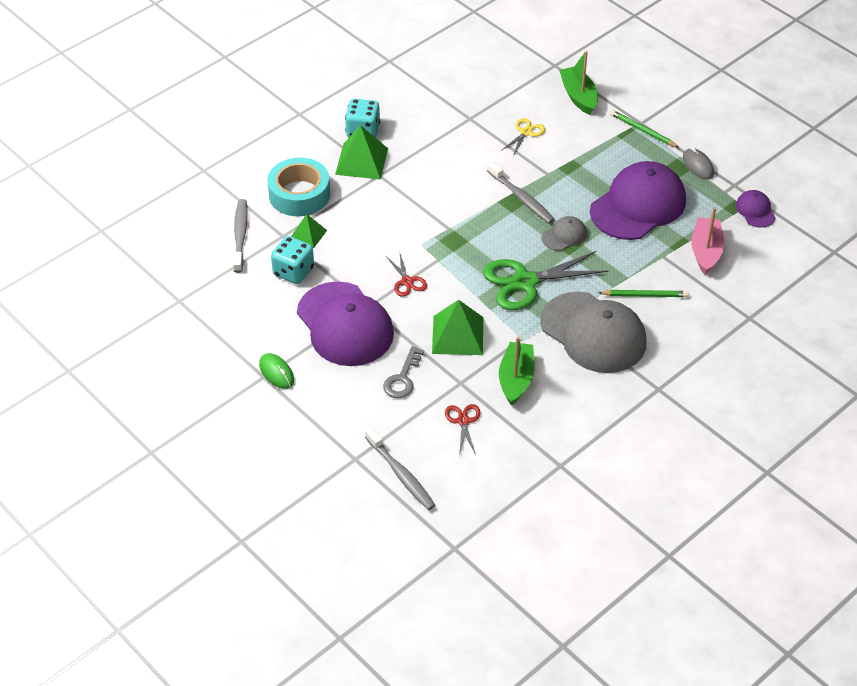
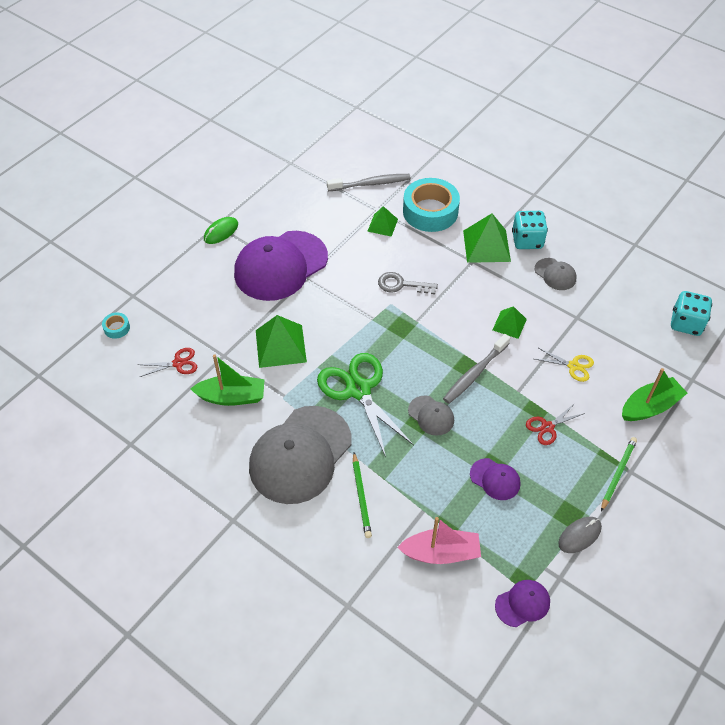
camera: 80 degrees right, 5 degrees up
turquoise dice [271,236,314,284] -> turquoise dice moved to [671,291,712,336]
grey toothbrush [365,427,435,510] -> turquoise tape [102,312,130,339]
grey key [383,346,424,398] -> grey key moved to [378,272,438,294]
red scissors [386,254,427,297] -> red scissors moved to [526,403,585,445]
purple cap [590,161,686,240] -> purple cap [470,458,520,500], size x0.45
none -> green pyramid [493,306,527,339]
none -> grey cap [535,258,577,290]

